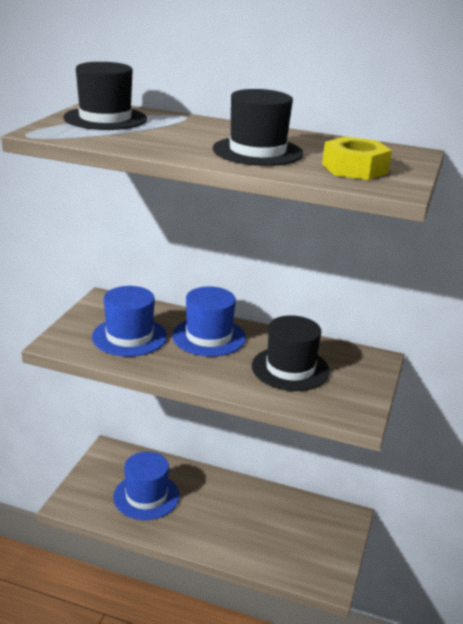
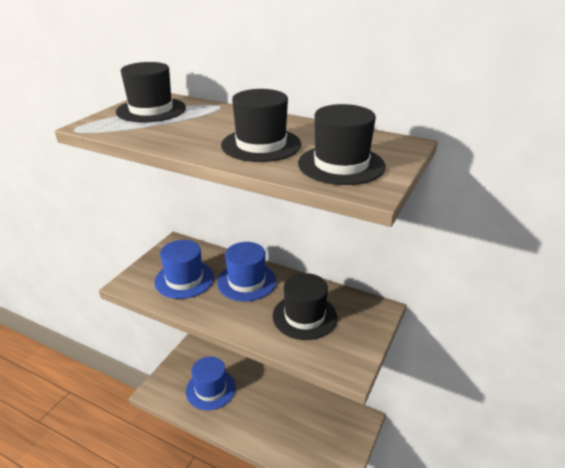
camera: 10 degrees right, 5 degrees up
yellow nut [322,137,392,180] -> black hat [298,104,386,185]

